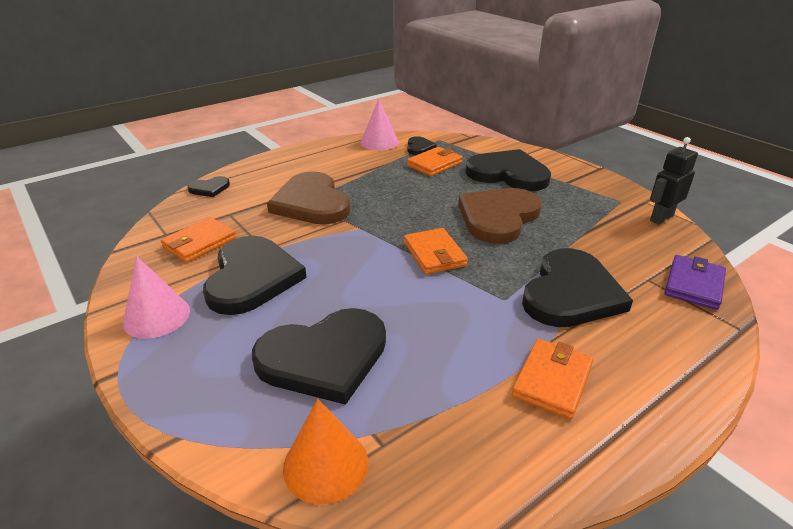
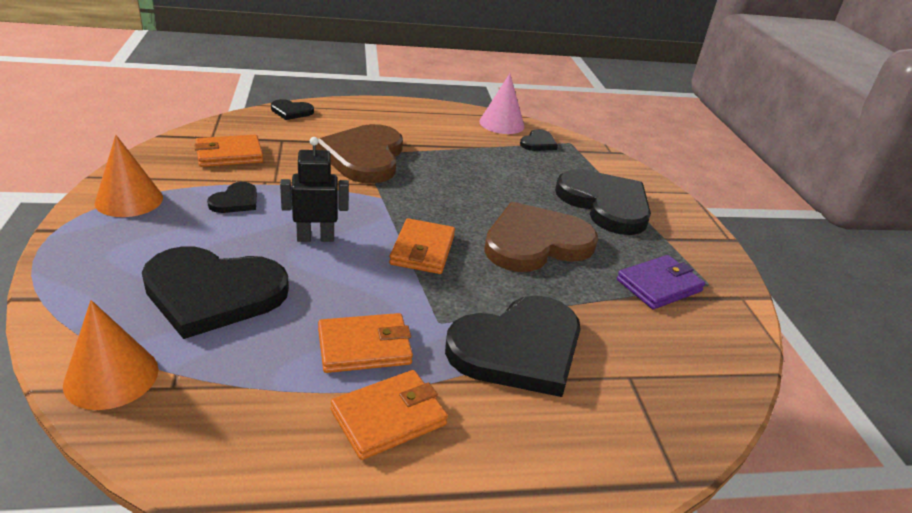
camera: 25 degrees right, 0 degrees up
pink cone [123,257,190,339] -> orange cone [95,135,163,217]
black heart [203,236,306,315] -> black heart [207,182,257,213], size x0.46
orange wallet [407,147,463,176] -> orange wallet moved to [318,313,413,373]
black robot [650,137,698,225] -> black robot moved to [280,137,349,242]
purple wallet [664,255,726,310] -> purple wallet moved to [617,255,705,309]

